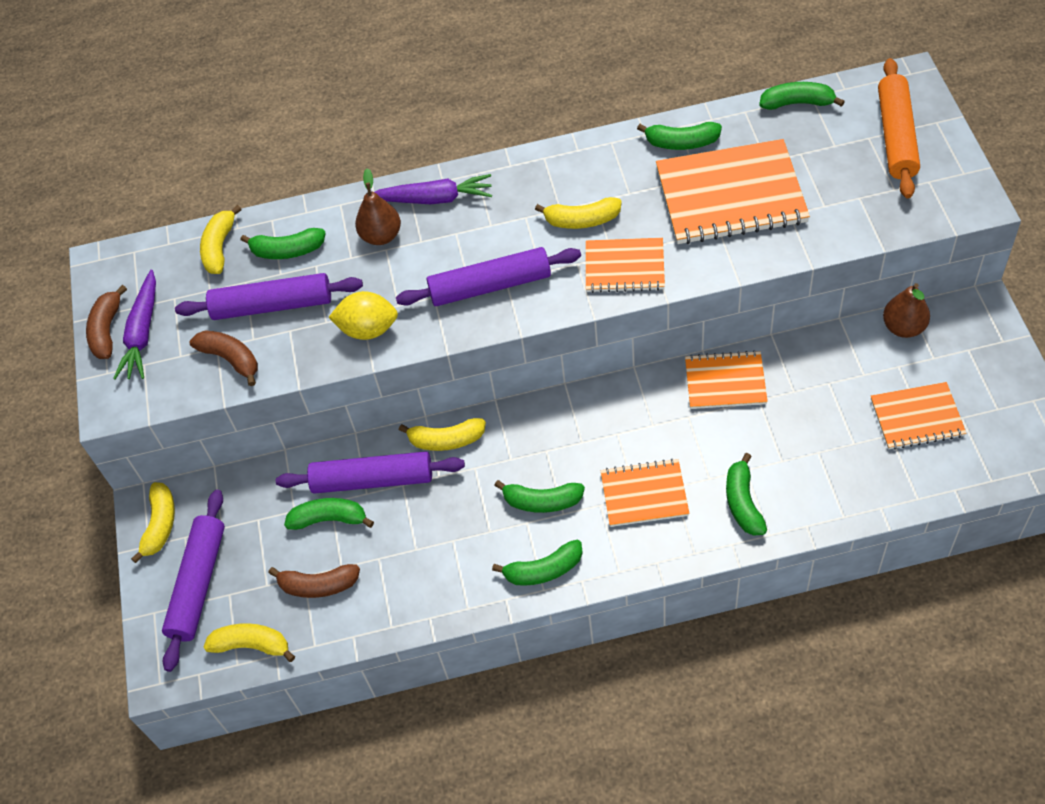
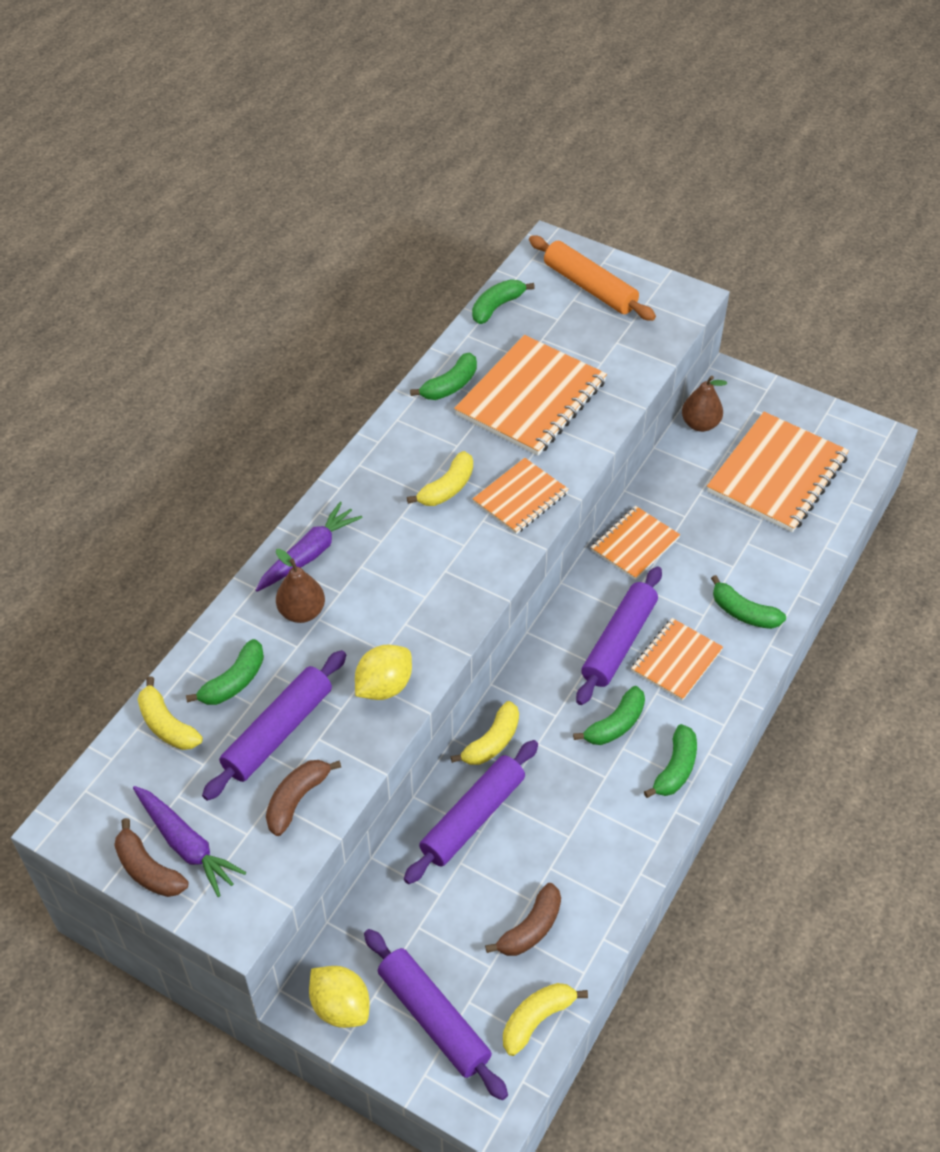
camera: 55 degrees left, 5 degrees down
yellow banana [131,482,175,563] -> yellow lemon [309,966,370,1028]
brown banana [189,330,258,386] -> brown banana turned 45 degrees counterclockwise [266,760,341,836]
green banana [284,498,374,530] -> none
purple rolling pin [396,247,581,306] -> purple rolling pin moved to [576,566,662,705]
orange notebook [871,382,966,450] -> orange notebook [707,412,849,532], size x1.74

